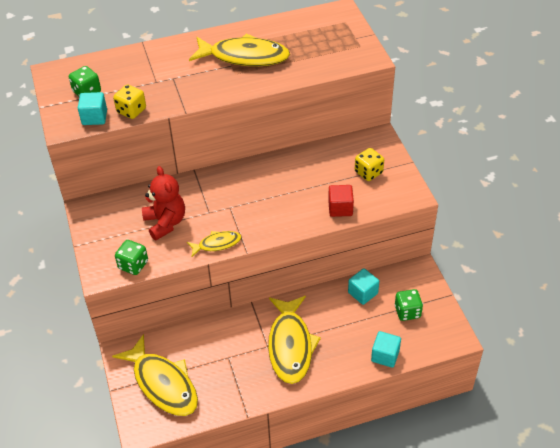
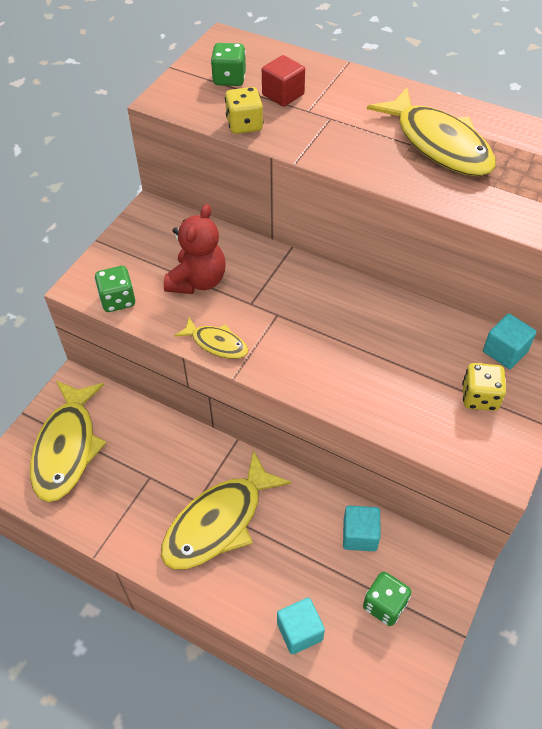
camera: 45 degrees right, 5 degrees up
turquoise cube [78,92,107,125] -> turquoise cube moved to [483,314,536,369]
red cube [328,185,354,217] -> red cube moved to [262,55,305,107]

